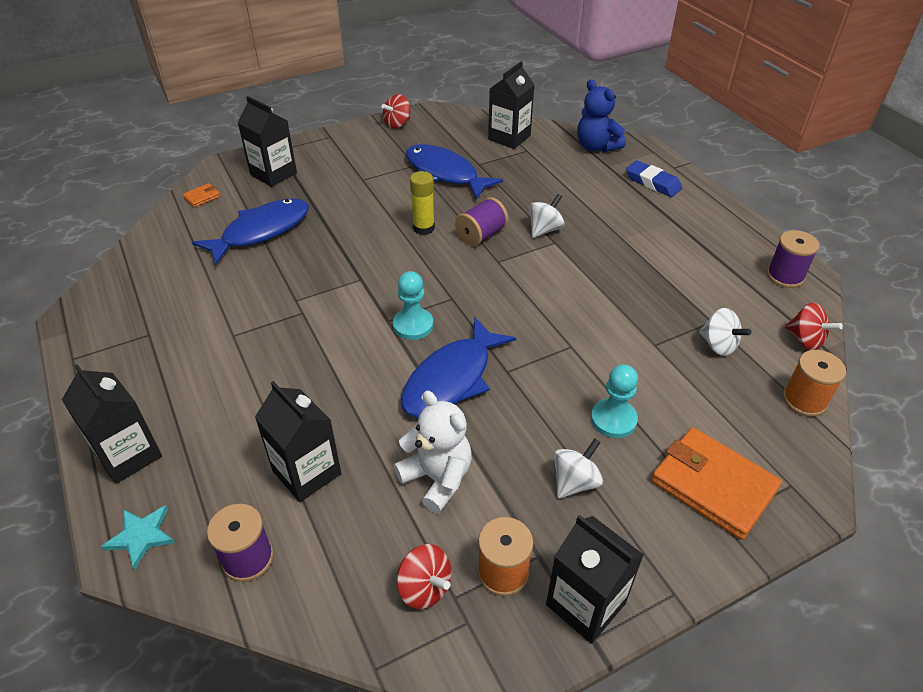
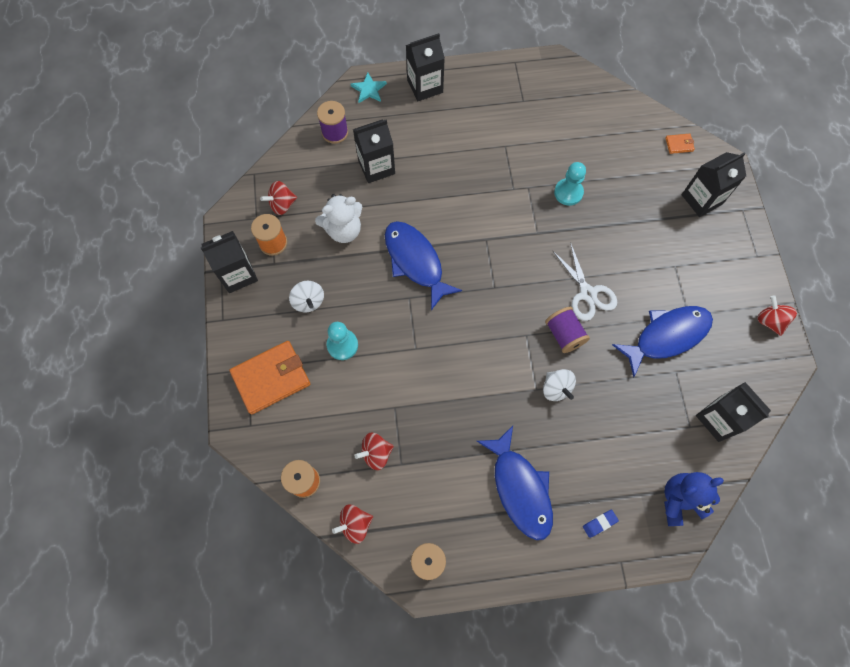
camera: 110 degrees right, 25 degrees up
orange wallet [183,183,221,207] -> orange wallet turned 75 degrees counterclockwise [665,134,695,154]
blue fish [192,199,309,266] -> blue fish moved to [477,426,553,540]
turquoise pawn [393,271,433,340] -> turquoise pawn moved to [554,162,586,206]
yellow glue stick [410,171,435,235] -> white scissors [552,242,617,321]
blue eraser [626,160,682,197] -> blue eraser [583,510,619,538], size x0.59
white spinning top [699,308,752,356] -> red spinning top [355,433,394,470]

